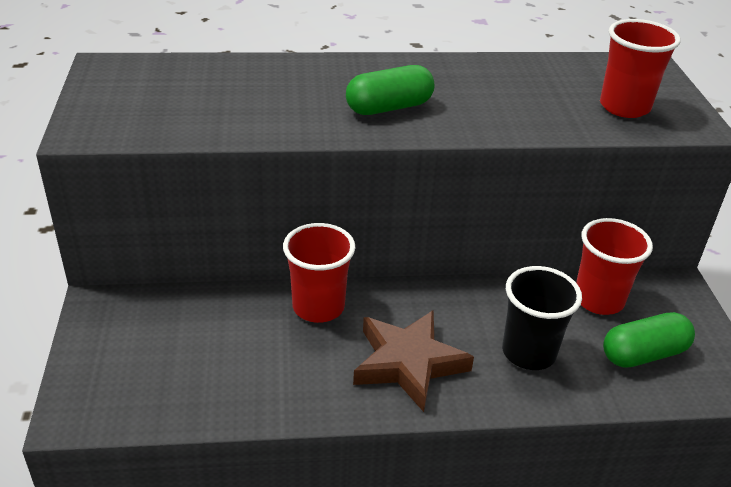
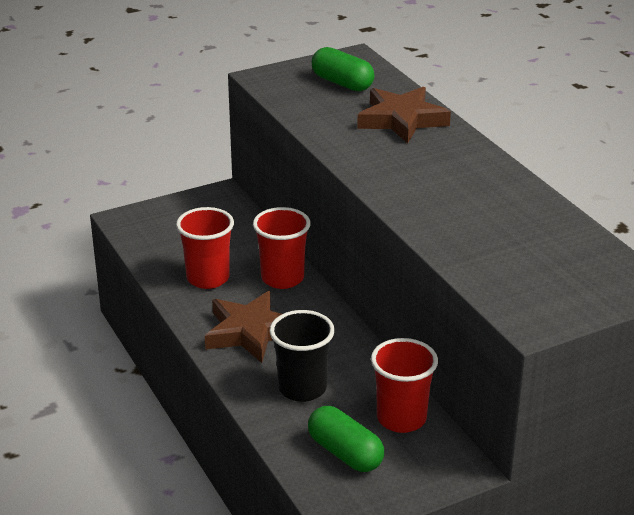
camera: 70 degrees right, 5 degrees down
green capsule [346,65,434,115] -> green capsule moved to [312,47,374,91]
red cup [600,19,681,118] -> red cup moved to [176,207,234,289]
none -> brown star [357,87,451,143]

